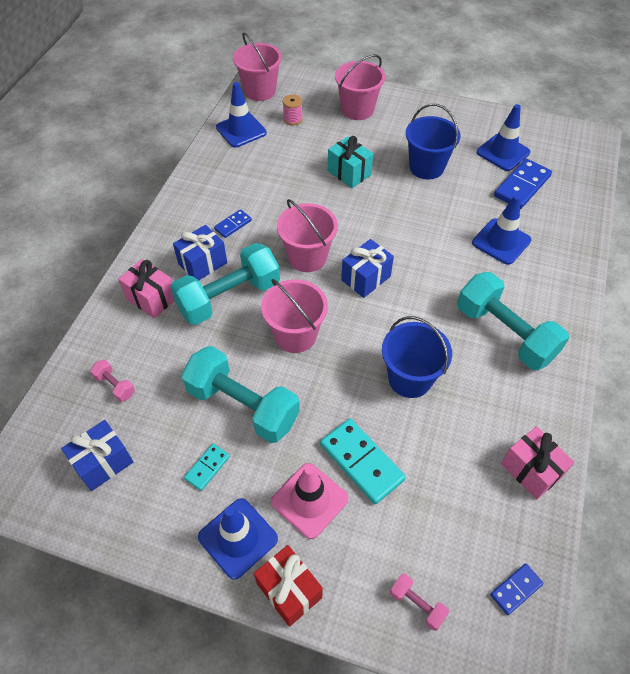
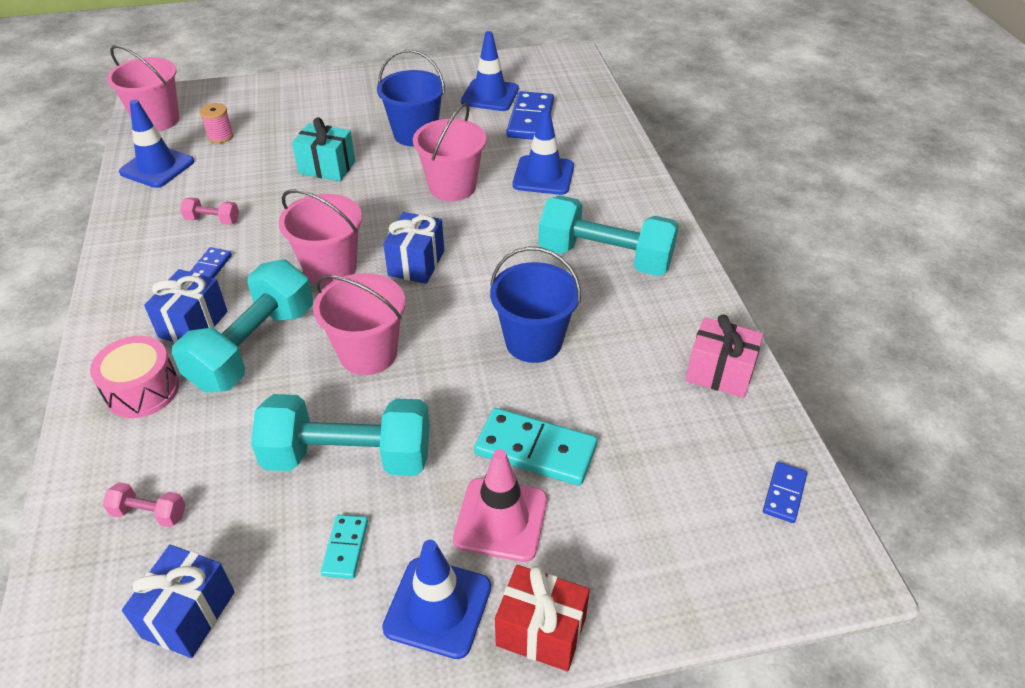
camera: 30 degrees left, 10 degrees down
pink gift [118,259,174,319] -> pink drum [90,336,179,418]
pink bucket [335,54,385,120] -> pink bucket moved to [413,103,486,201]
pink dumbbell [390,573,449,631] -> pink dumbbell moved to [180,197,239,225]

